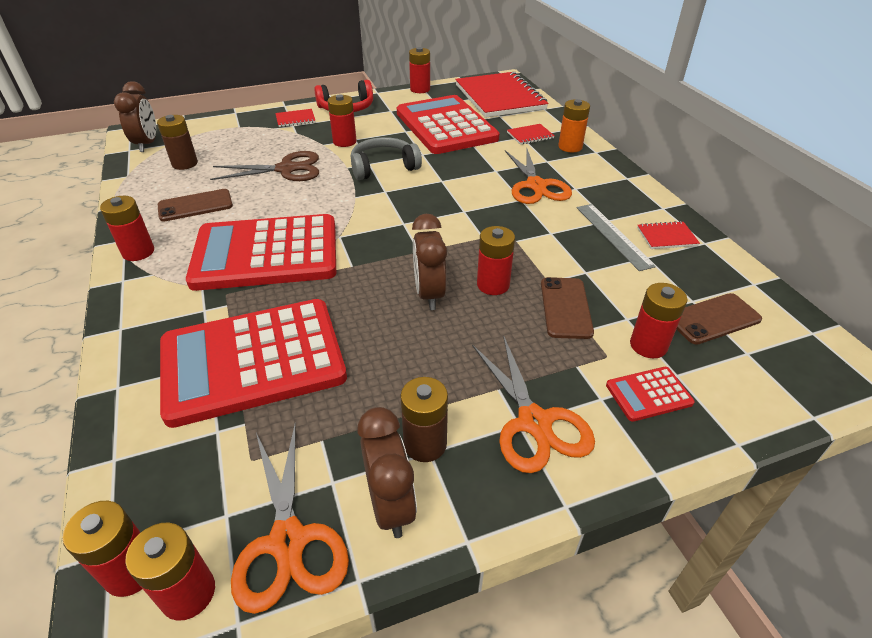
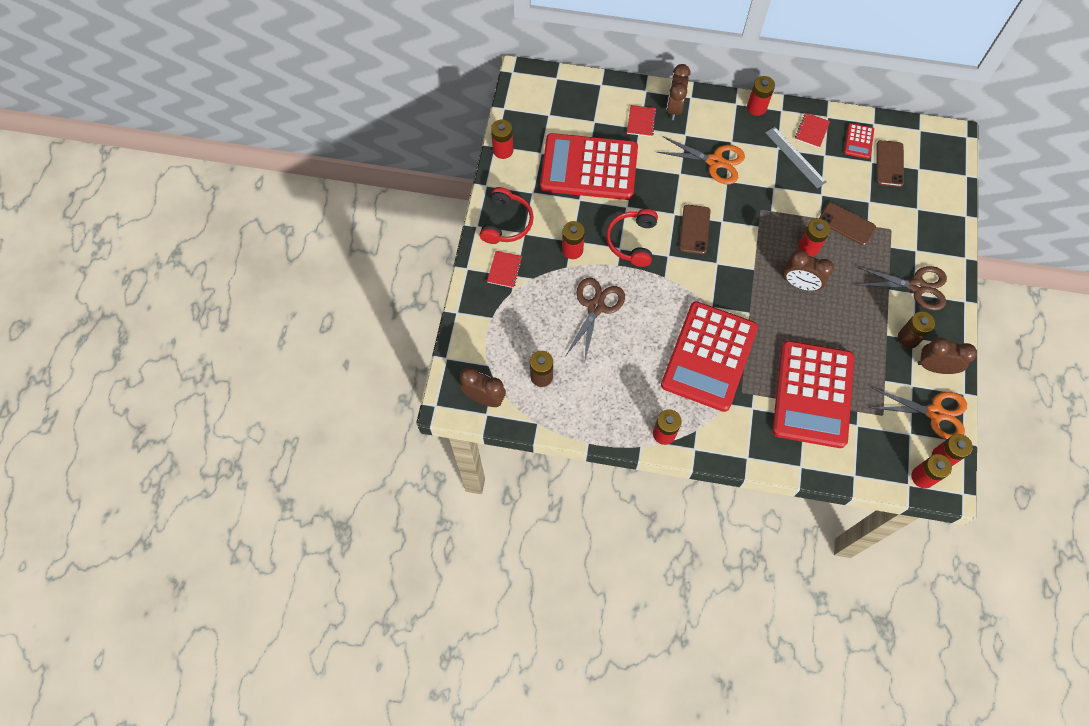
camera: 60 degrees left, 25 degrees up
brown phone [158,189,233,222] -> brown phone moved to [679,205,710,254]
grey headphones [351,137,422,180] -> red headphones [606,209,658,267]
red notebook [455,72,548,118] -> none
orange scissors [472,335,595,473] -> brown scissors [856,266,947,311]
orange battery [558,99,590,152] -> brown clock [667,64,690,120]
grey ruler [577,204,656,271] -> grey ruler turned 45 degrees clockwise [765,127,827,188]
red calculator [606,367,695,422] -> red calculator moved to [844,123,874,159]
red battery [630,283,688,358] -> red battery moved to [747,76,775,116]

